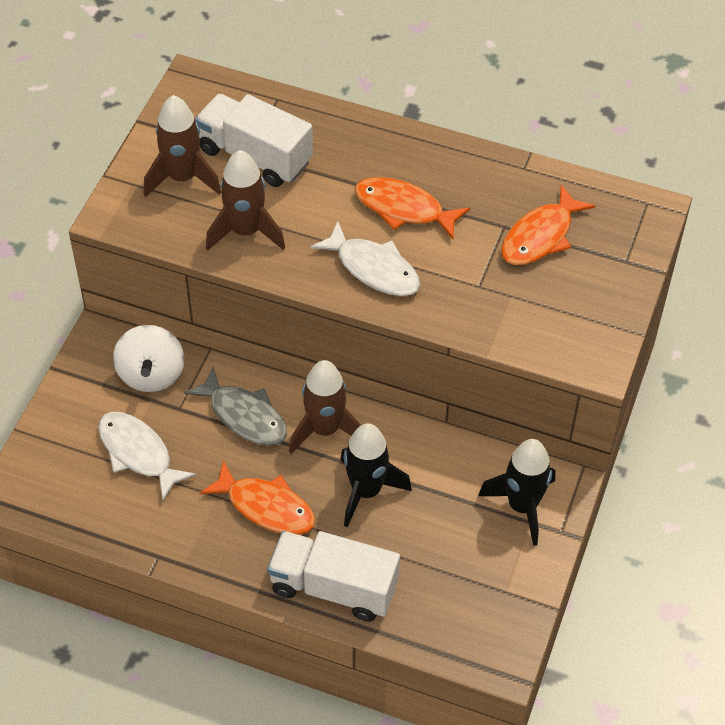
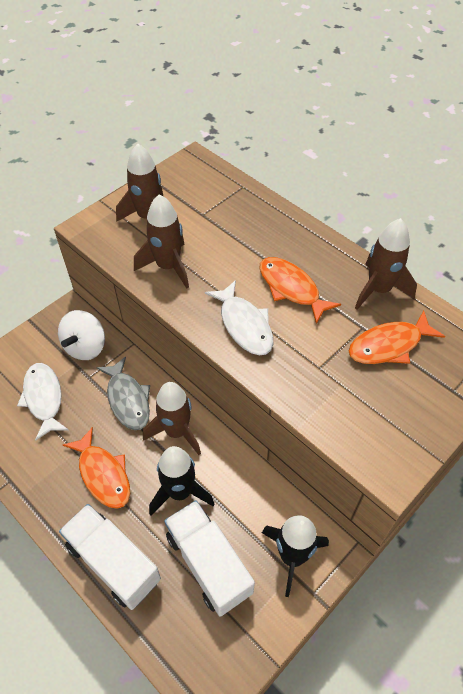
camera: 25 degrees right, 0 degrees up
white truck [195,94,313,187] -> white truck moved to [164,500,255,617]
none -> brown rocket [355,218,417,310]

